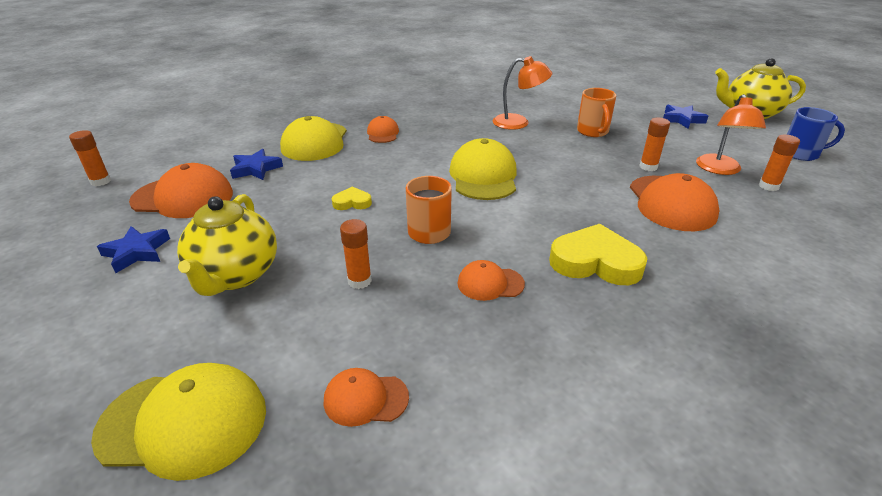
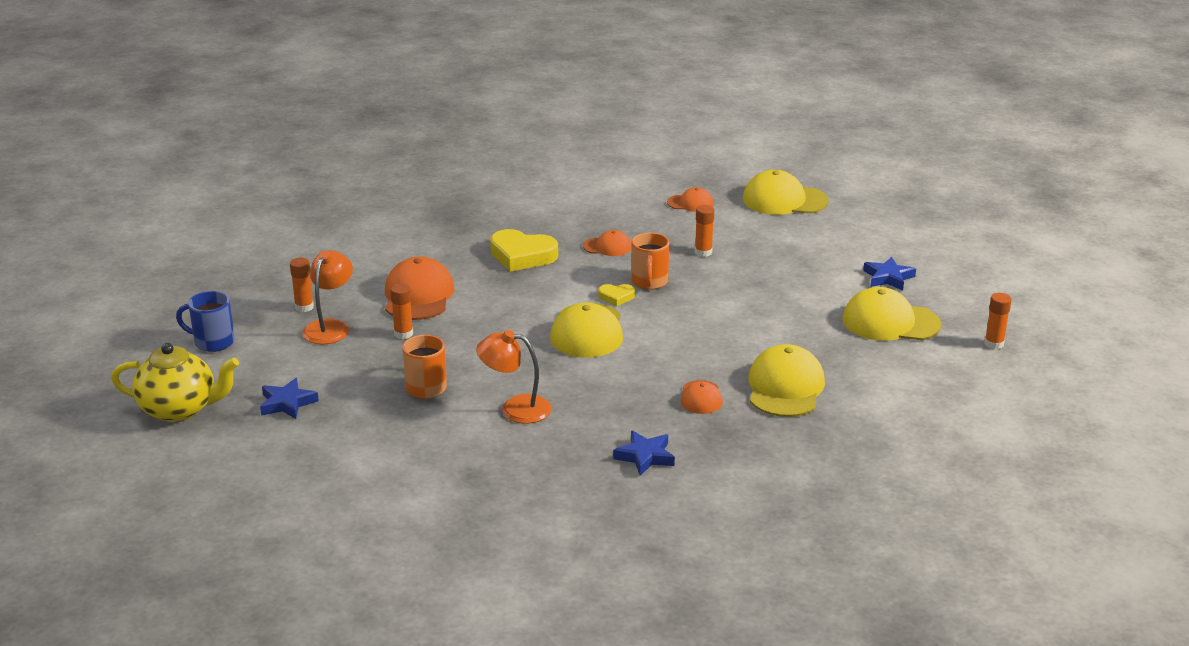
camera: 175 degrees left, 5 degrees down
orange cap [129,163,233,218] -> yellow cap [842,287,941,341]
yellow teapot [177,194,277,296] -> none
blue star [230,149,283,180] -> blue star moved to [613,431,675,476]
yellow heart [332,187,372,210] -> yellow heart moved to [598,284,635,306]

